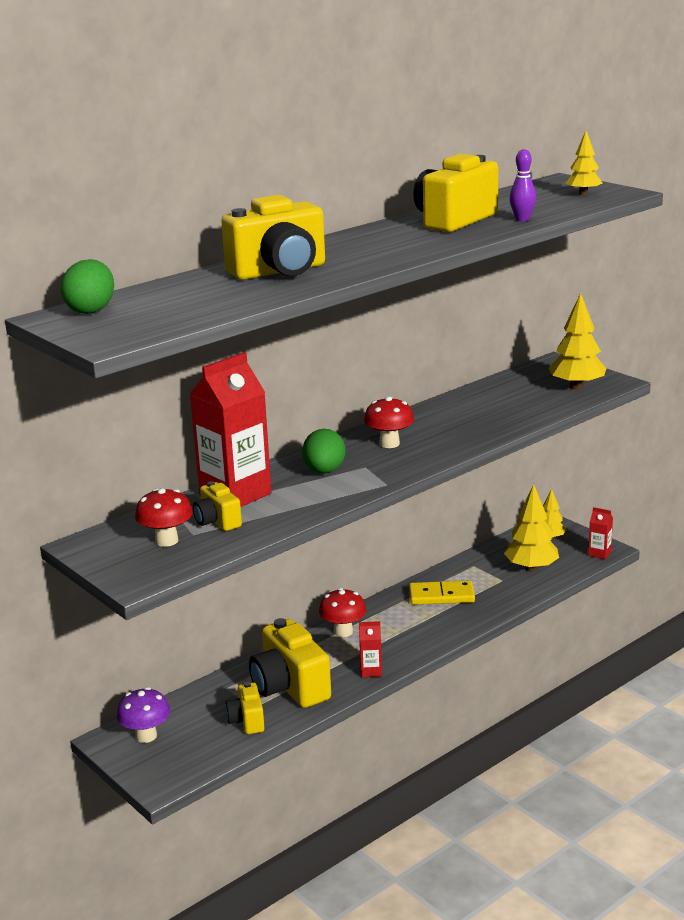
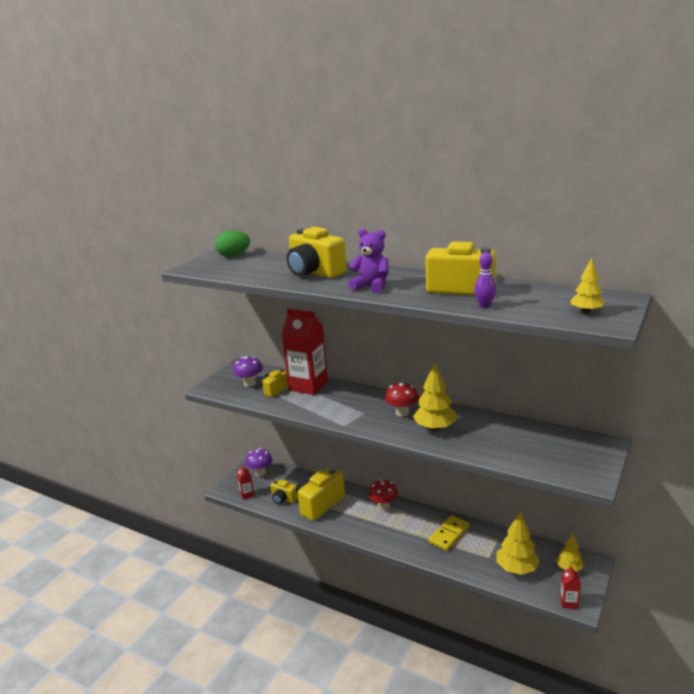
camera: 70 degrees right, 0 degrees up
red mushroom [135,488,193,547] -> purple mushroom [233,356,263,387]
yellow camera [225,682,264,734] -> yellow camera turned 120 degrees counterclockwise [270,480,298,504]
green egg [302,429,346,474] -> none
red carton [359,621,382,677] -> red carton moved to [237,465,254,499]
yellow domino [409,580,475,605] -> yellow domino turned 60 degrees clockwise [429,515,469,551]
yellow tree [548,293,606,390] -> yellow tree moved to [413,362,457,431]
none -> purple teddy bear [348,228,389,293]

